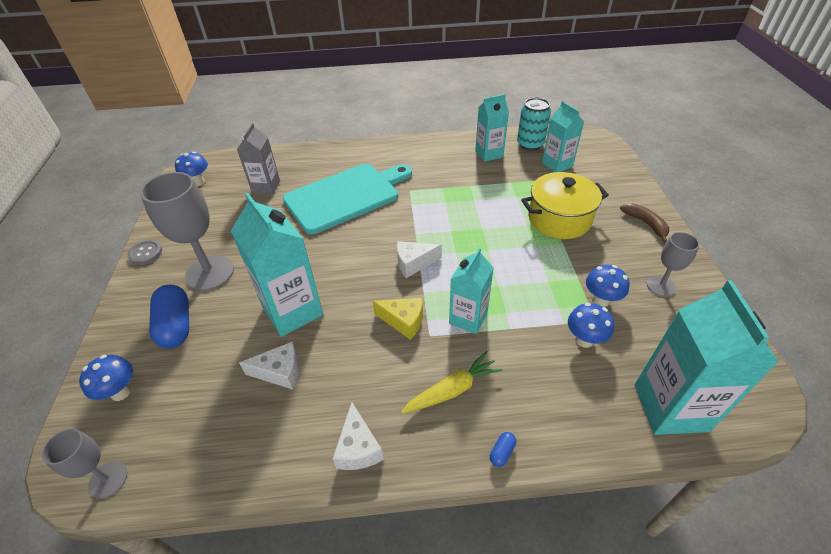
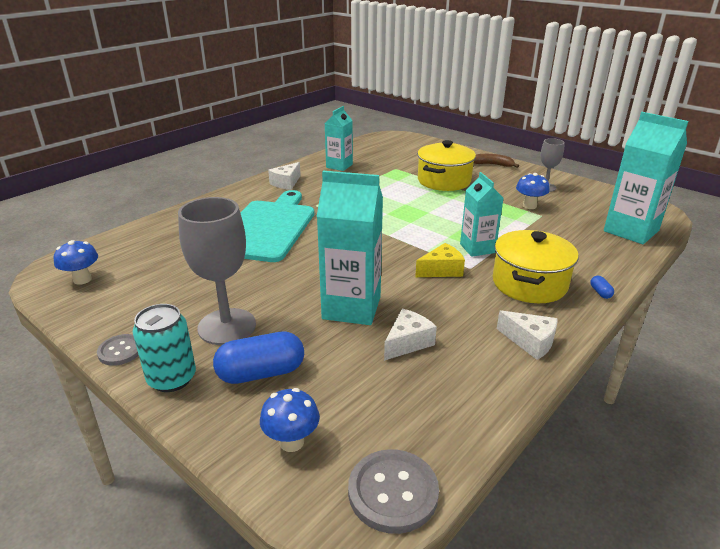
camera: 45 degrees left, 15 degrees down
grey goblet [41,428,127,499] -> grey button [348,449,439,534]
blue capsule [149,285,189,348] -> blue capsule turned 45 degrees counterclockwise [213,331,304,384]
grey carton [237,123,280,195] -> none
white cheese [397,241,442,278] -> white cheese moved to [268,162,301,190]
yellow carrot [401,351,503,414] -> yellow pot [493,230,578,303]
turquoise can [517,98,551,151] -> turquoise can moved to [133,304,196,392]
turquoise carton [542,101,584,172] -> none
blue mushroom [568,303,614,348] -> none

